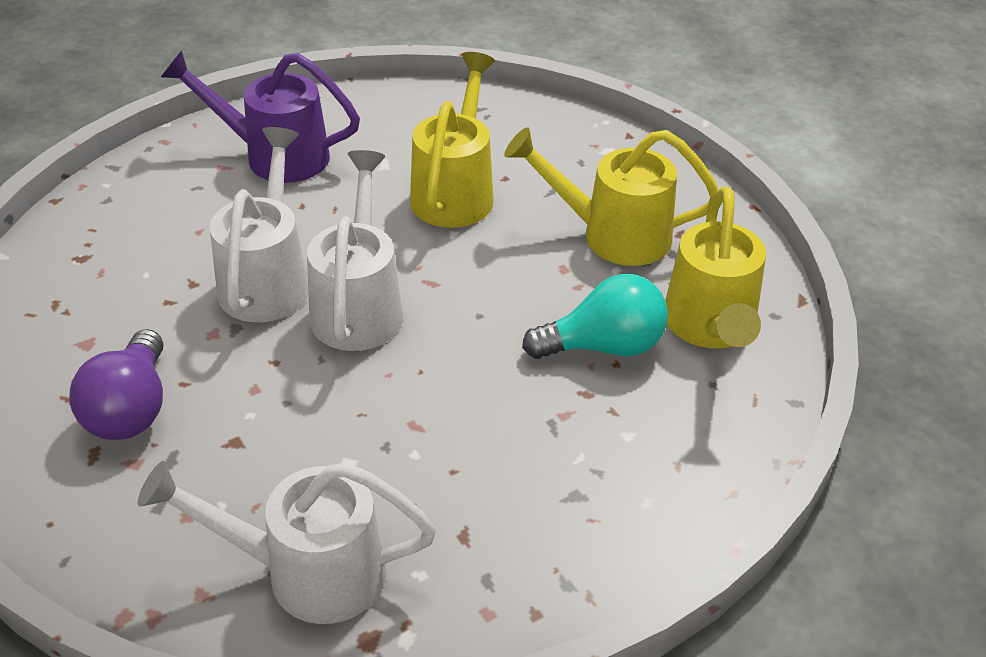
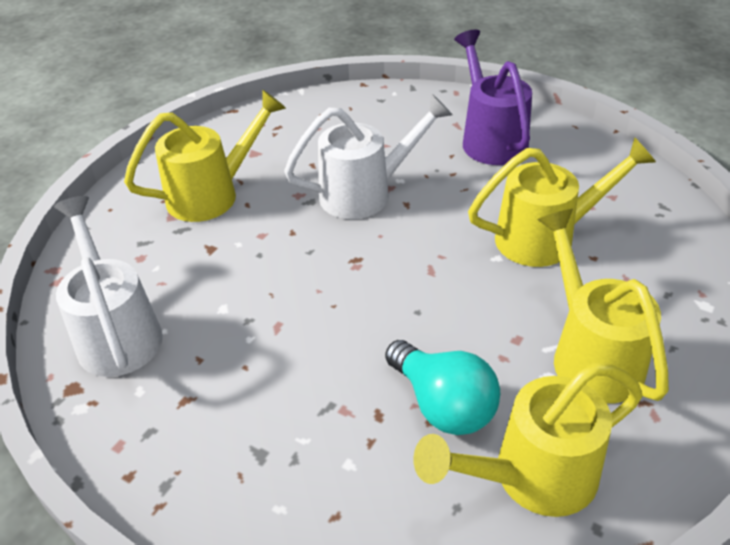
camera: 65 degrees right, 0 degrees up
purple light bulb [70,329,163,440] -> yellow watering can [124,90,286,222]
white watering can [307,150,403,351] -> none

